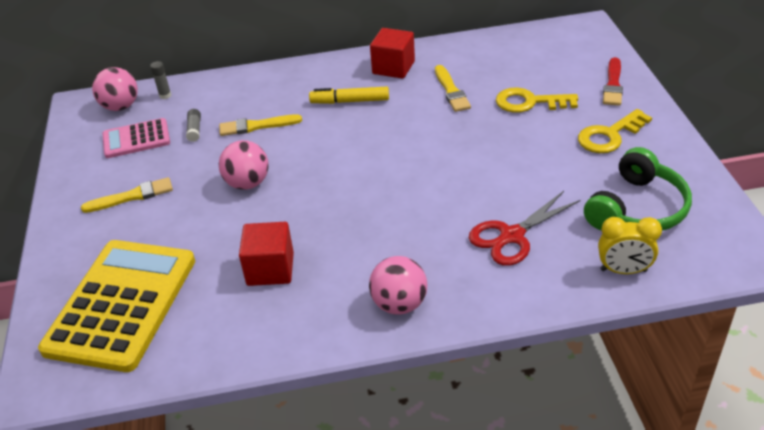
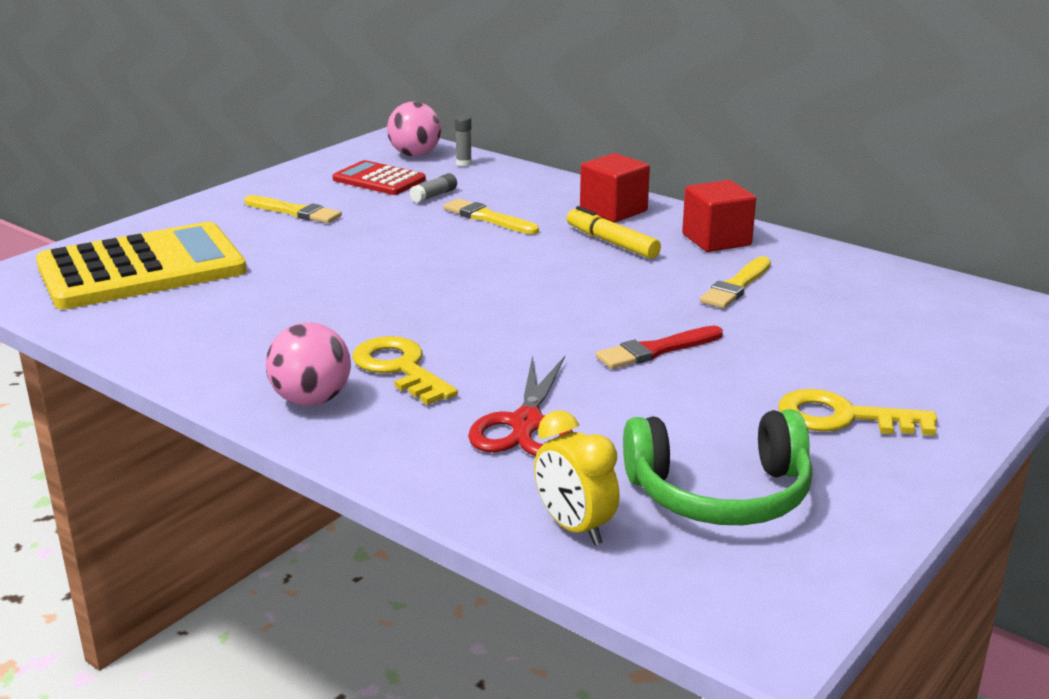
camera: 45 degrees right, 15 degrees down
pink calculator [103,118,170,158] -> red calculator [332,160,426,195]
pink ball [219,140,269,190] -> none
red cube [239,222,294,286] -> red cube moved to [580,153,650,222]
red scissors [469,191,580,266] -> red scissors turned 90 degrees counterclockwise [468,355,573,456]
yellow key [496,87,578,113] -> yellow key moved to [352,336,458,405]
red brush [603,57,623,106] -> red brush moved to [596,326,723,369]

